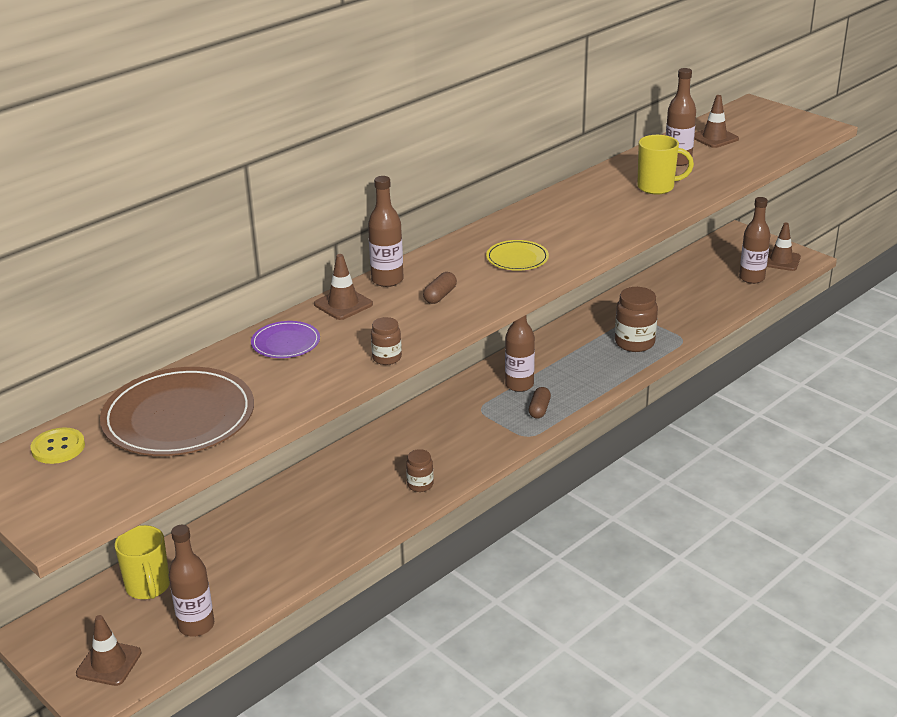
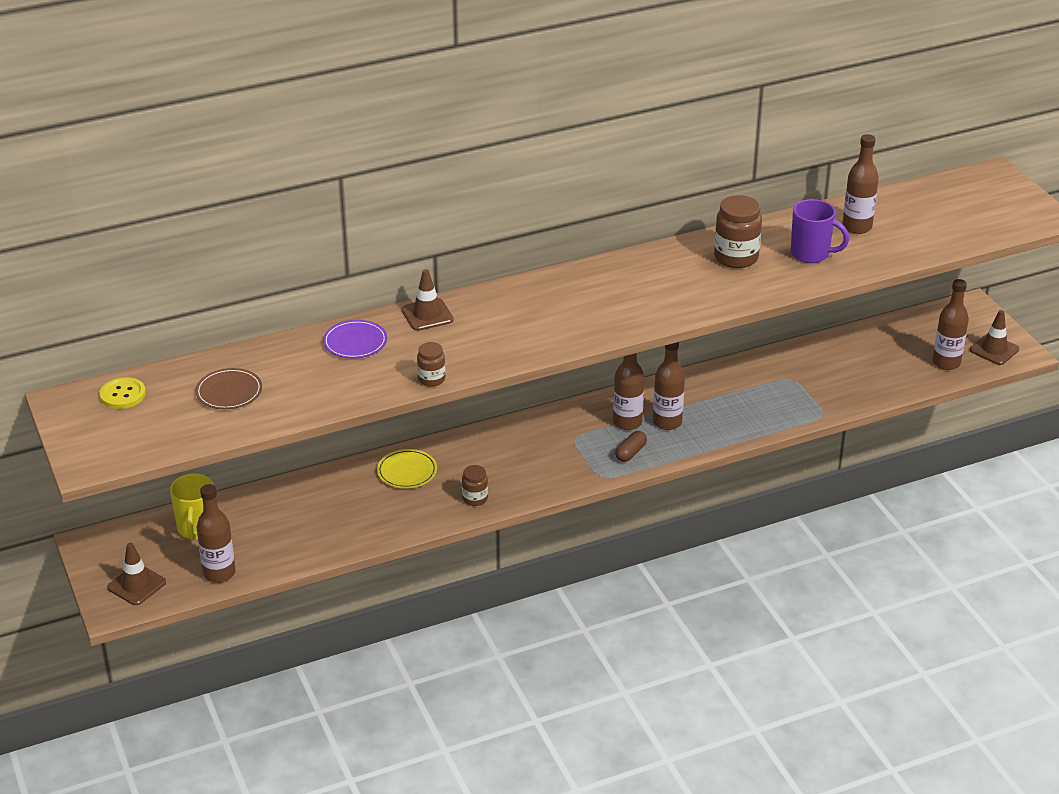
camera: 20 degrees right, 5 degrees up
brown plate [100,367,254,456] -> brown plate [195,368,262,409], size x0.49
brown bottle [368,176,404,287] -> brown bottle moved to [653,342,685,430]
brown capsule [423,272,457,304] -> none
yellow plate [486,240,549,271] -> yellow plate moved to [377,449,437,488]
brown jar [615,287,658,352] -> brown jar moved to [714,195,762,268]
yellow mug [637,135,694,195] -> purple mug [791,199,849,263]
brown traffic cone [694,95,739,148] -> none

